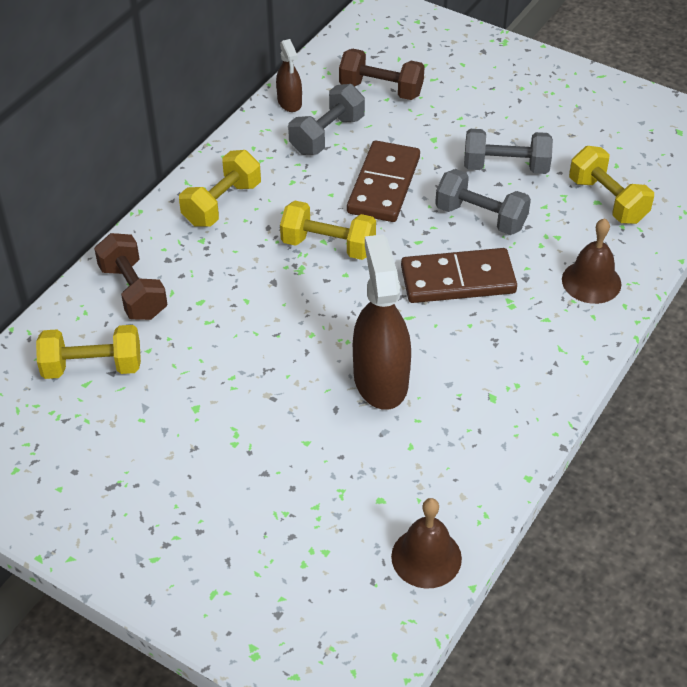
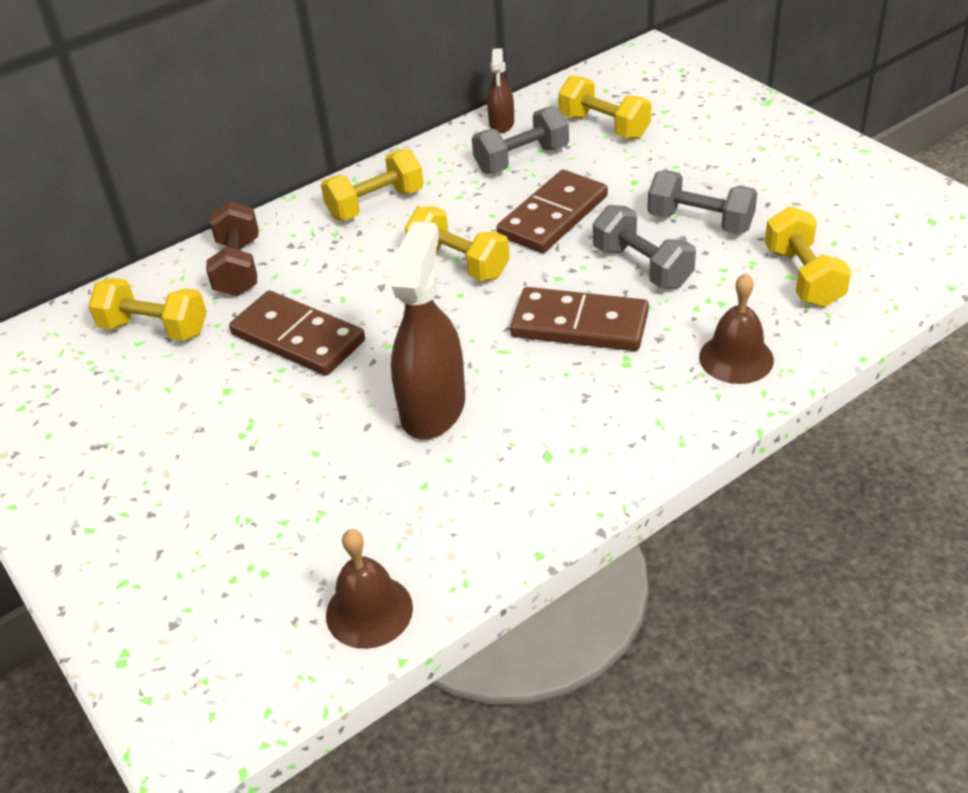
camera: 25 degrees right, 5 degrees down
brown dumbbell [339,49,425,100] -> yellow dumbbell [558,75,652,139]
none -> brown domino [229,291,365,376]

